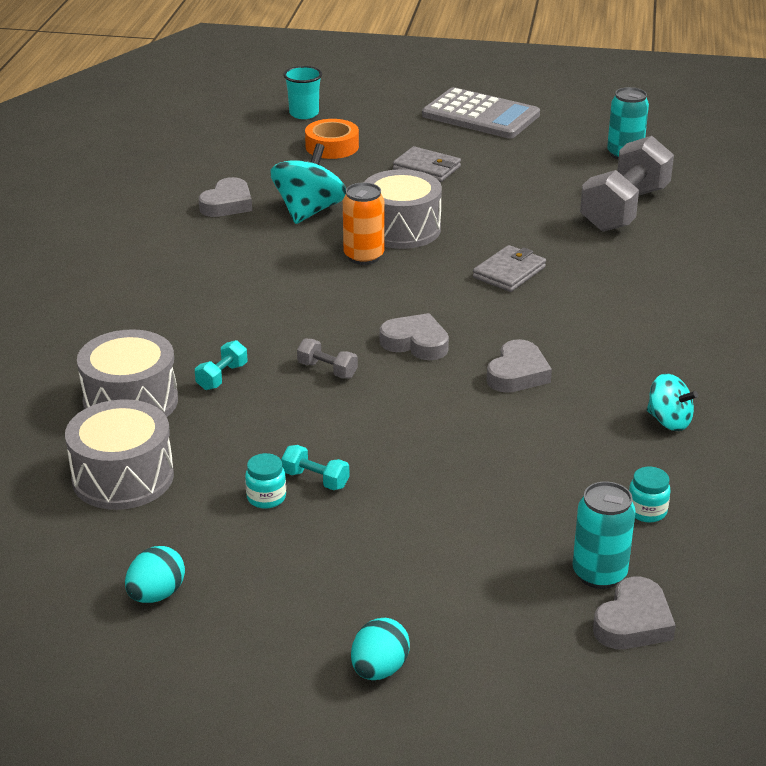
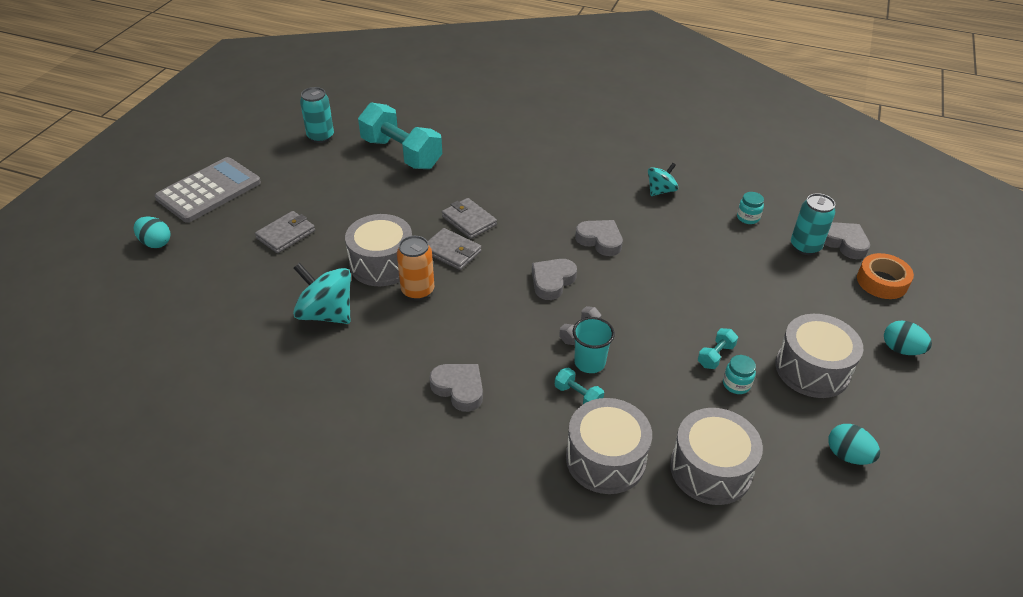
camera: 80 degrees left, 10 degrees up
grey heart [199,177,252,217] -> grey heart moved to [429,364,483,412]
turquoise cup [283,66,322,119] -> turquoise cup moved to [573,317,615,373]
orange tape [305,119,359,159] -> orange tape moved to [857,253,914,299]
grey dumbbell [580,136,674,232] -> turquoise dumbbell [358,103,442,169]
none -> turquoise egg [134,216,171,248]
none -> grey wallet [428,228,481,270]
none -> grey drum [775,314,863,398]

